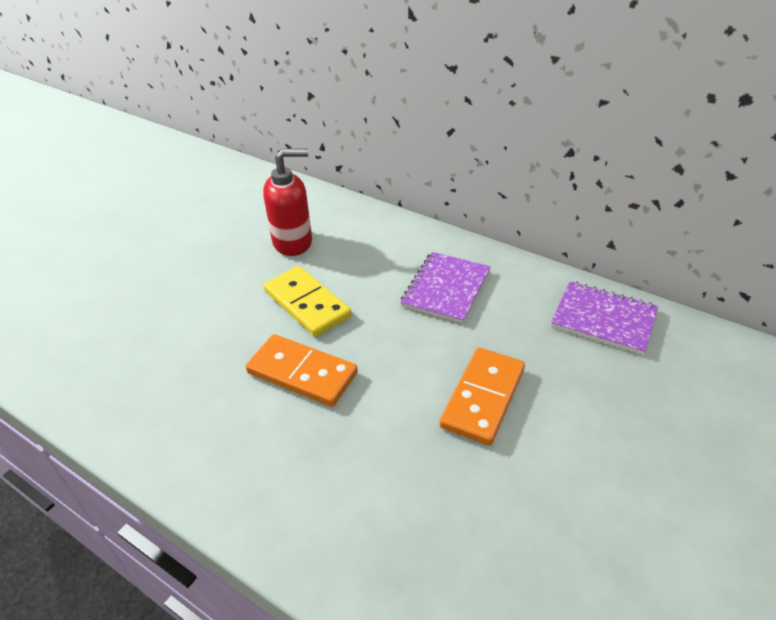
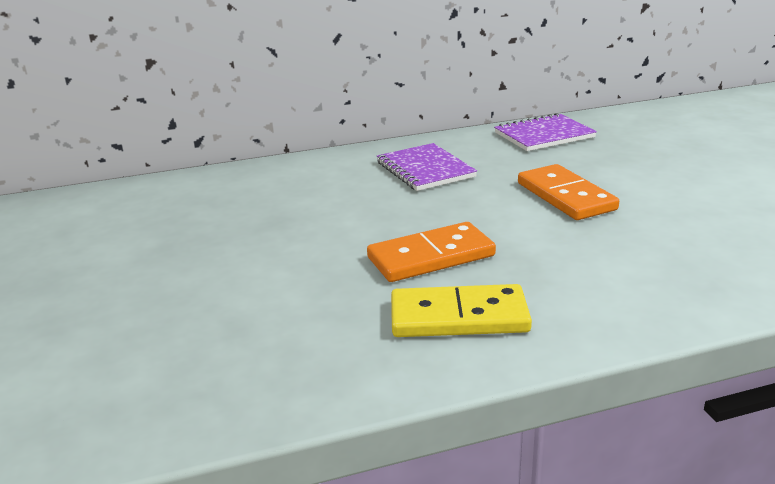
camera: 50 degrees left, 15 degrees down
red soap dispenser [263,149,312,256] -> none
yellow domino [263,266,352,337] -> yellow domino moved to [391,284,532,337]

